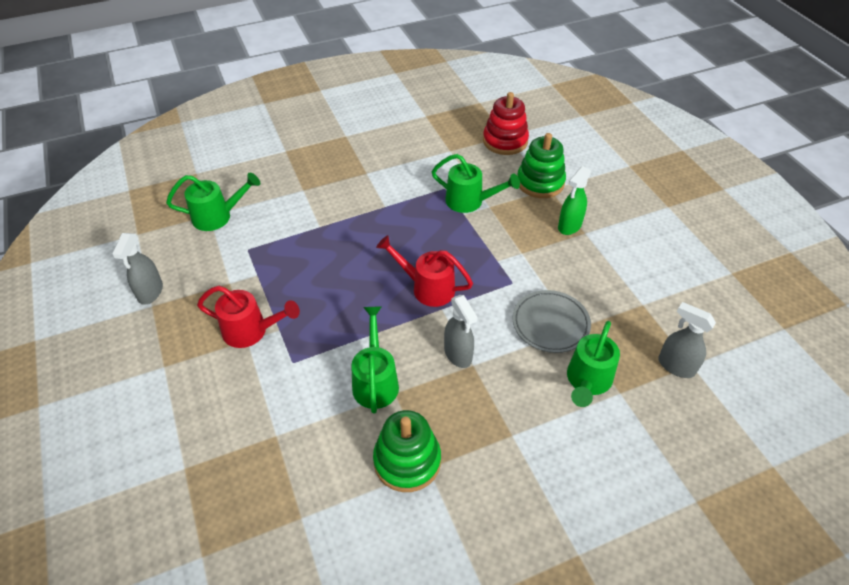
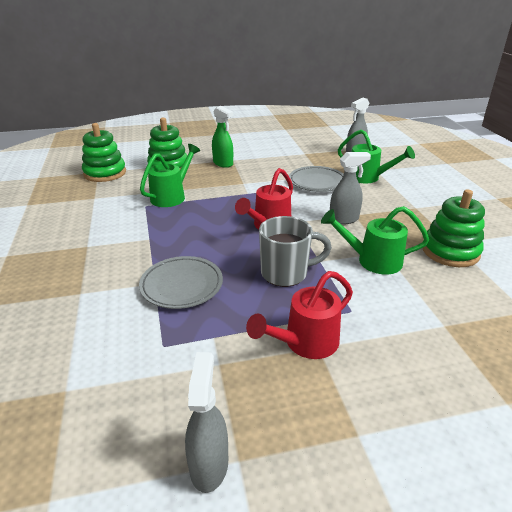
camera: 80 degrees left, 15 degrees down
grey spray bottle [112,233,163,305] -> grey spray bottle turned 105 degrees counterclockwise [185,352,228,493]
green watering can [166,173,260,231] -> none
red watering can [197,286,300,348] -> red watering can turned 150 degrees counterclockwise [246,271,353,359]
red stacking toy [483,92,529,155] -> green stacking toy [82,123,126,182]
none -> grey plate [139,256,223,309]
none -> grey mug [259,216,332,287]

